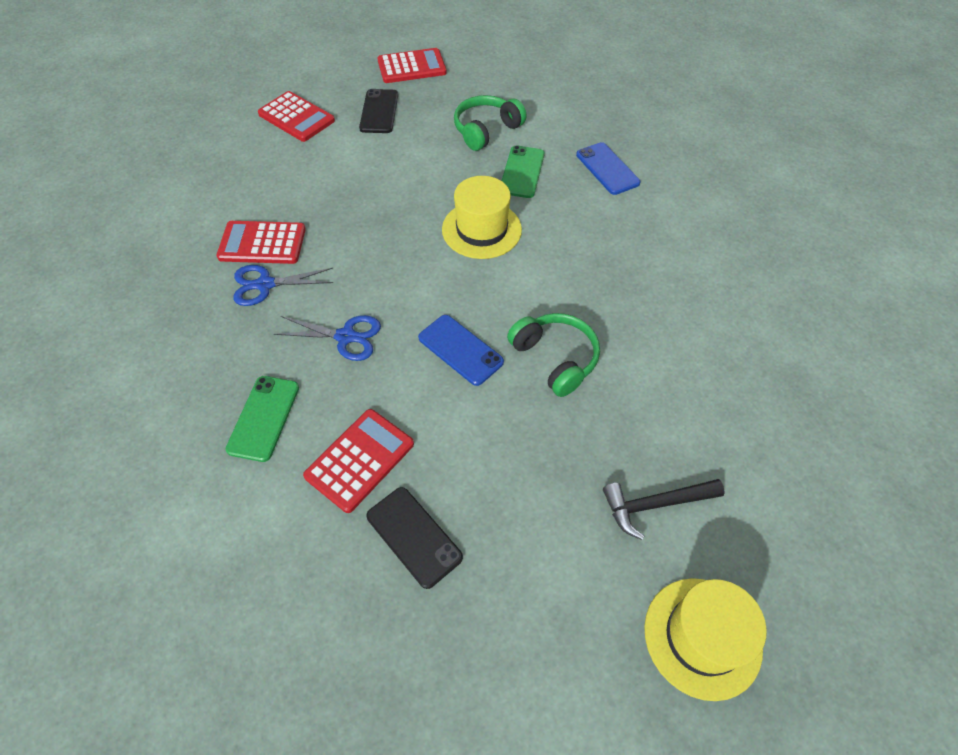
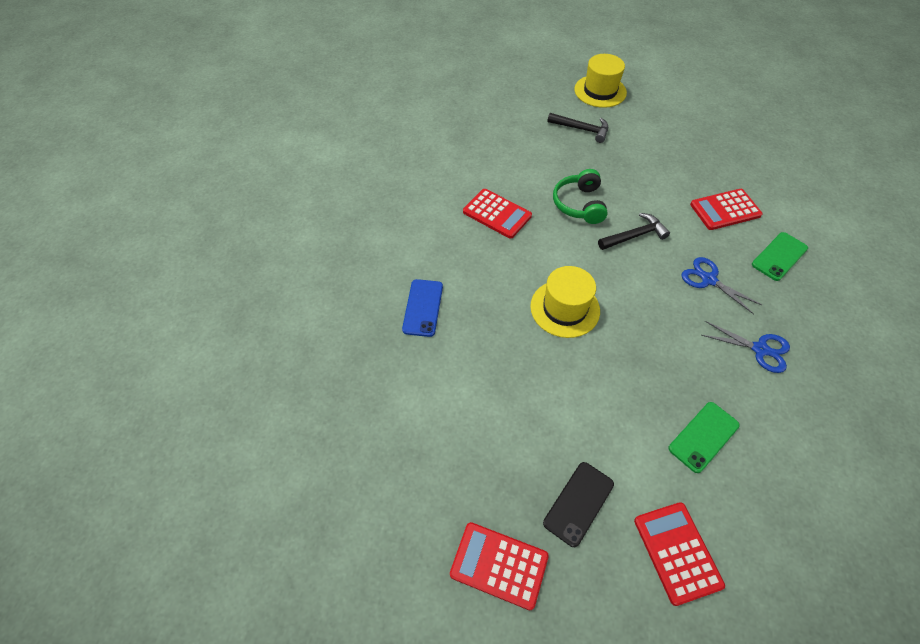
camera: 145 degrees left, 0 degrees up
red calculator [216,221,306,264] -> red calculator moved to [463,189,532,239]
black phone [366,487,463,589] -> none
blue phone [418,315,504,386] -> black hammer [598,213,670,250]
green headphones [454,95,527,151] -> none
green phone [502,145,545,198] -> green phone moved to [669,402,740,473]

